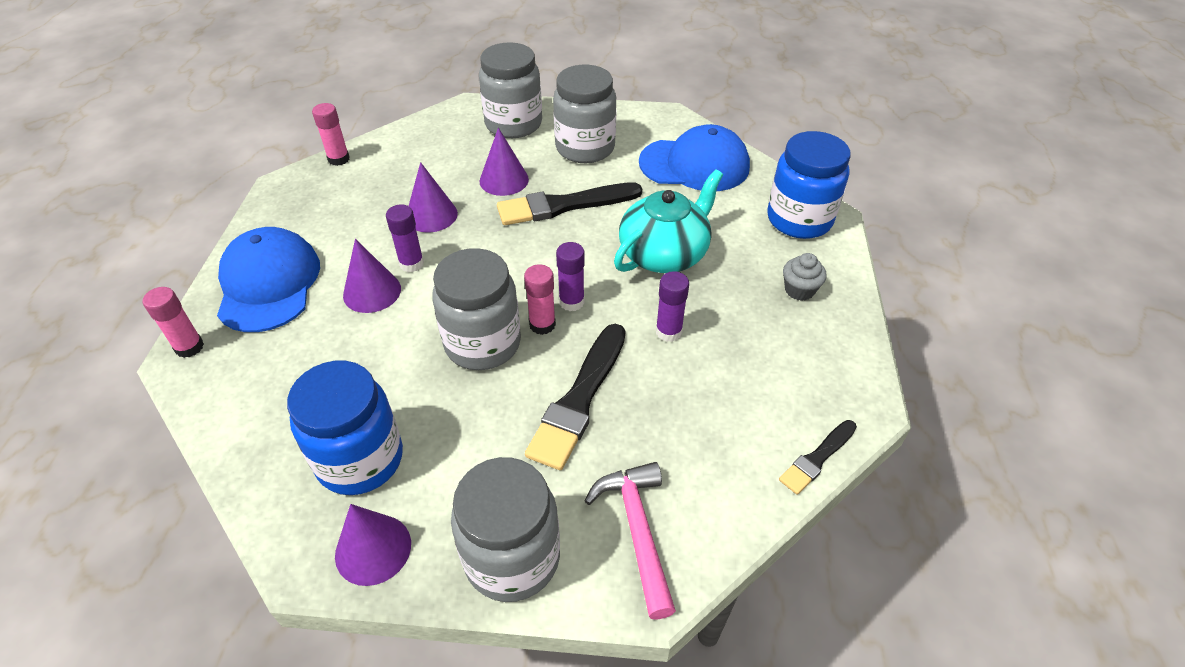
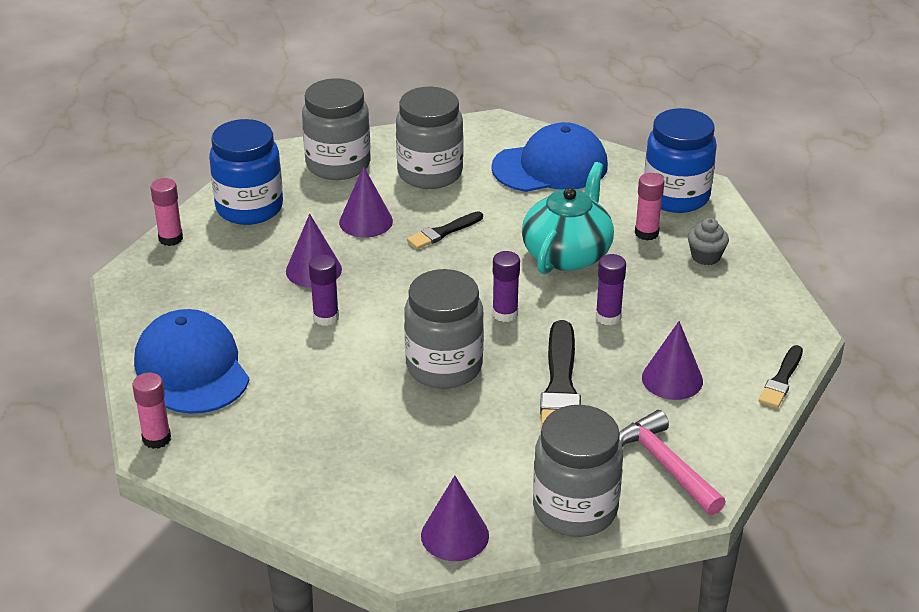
camera: 20 degrees left, 10 degrees down
blue jar [287,361,403,495] -> blue jar moved to [209,119,283,225]
purple cone [343,239,401,313] -> purple cone moved to [642,321,703,400]
black brush [497,182,642,225] -> black brush [407,211,483,249], size x0.56
pink glue stick [524,264,556,335] -> pink glue stick moved to [635,173,665,241]

